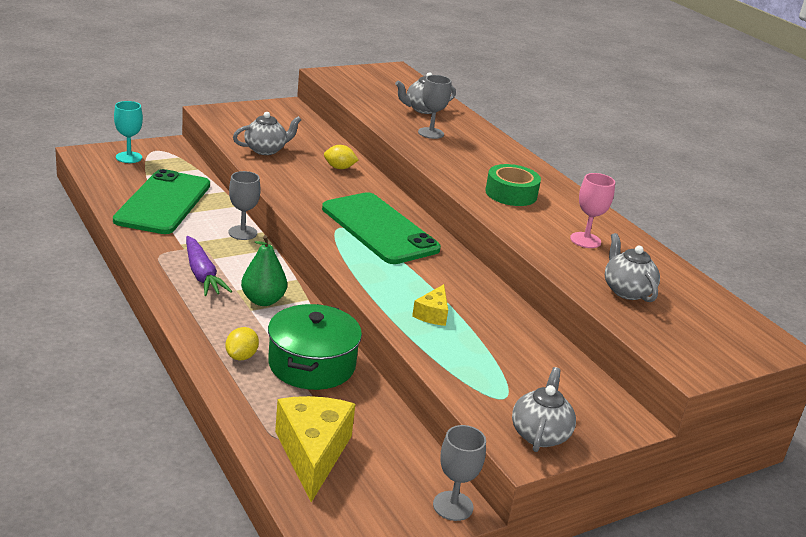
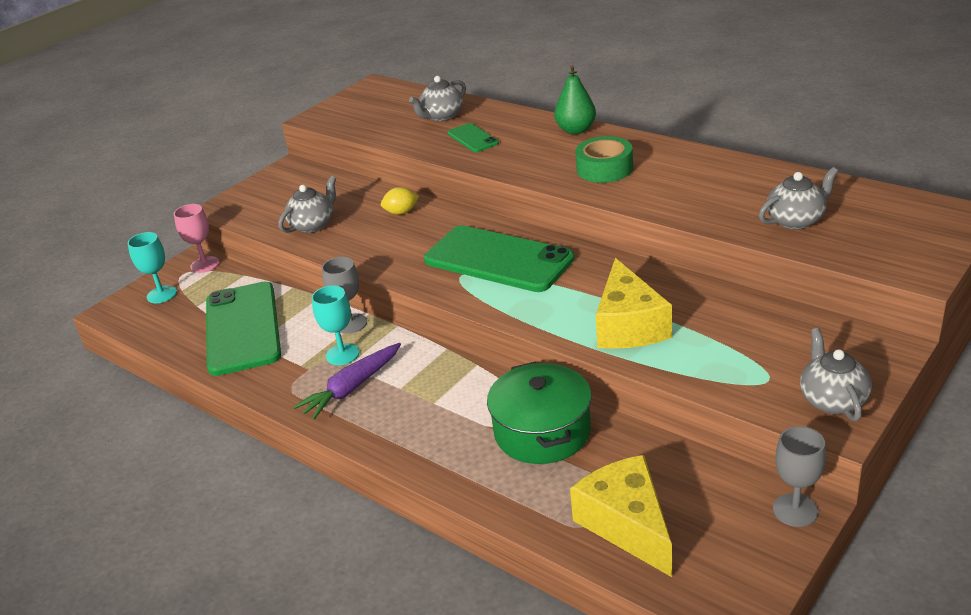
camera: 15 degrees left, 5 degrees up
purple carrot [186,236,232,296] -> purple carrot turned 90 degrees clockwise [293,343,401,420]
yellow lemon [225,327,259,360] -> none
green pear [241,235,287,306] -> green pear moved to [554,65,596,134]
yellow cheese [412,284,448,326] -> yellow cheese [596,258,672,349], size x1.94
grey goblet [418,75,451,139] -> green phone [448,123,499,152]
pink goblet [570,173,615,248] -> pink goblet moved to [174,204,220,273]
grey teapot [605,233,660,302] -> grey teapot turned 105 degrees clockwise [759,167,838,230]
none -> turquoise goblet [312,285,359,365]

